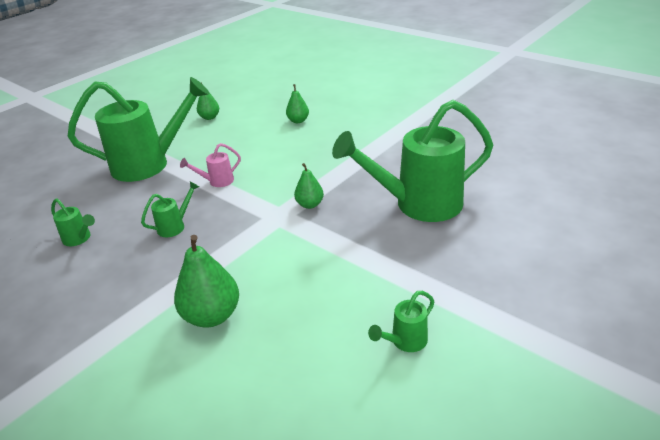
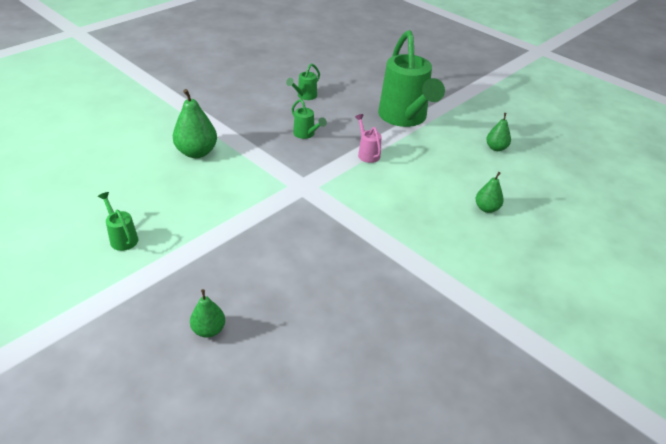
camera: 90 degrees right, 5 degrees up
green pear [294,163,324,209] -> green pear moved to [190,289,225,338]
green watering can [332,100,493,222] -> none

